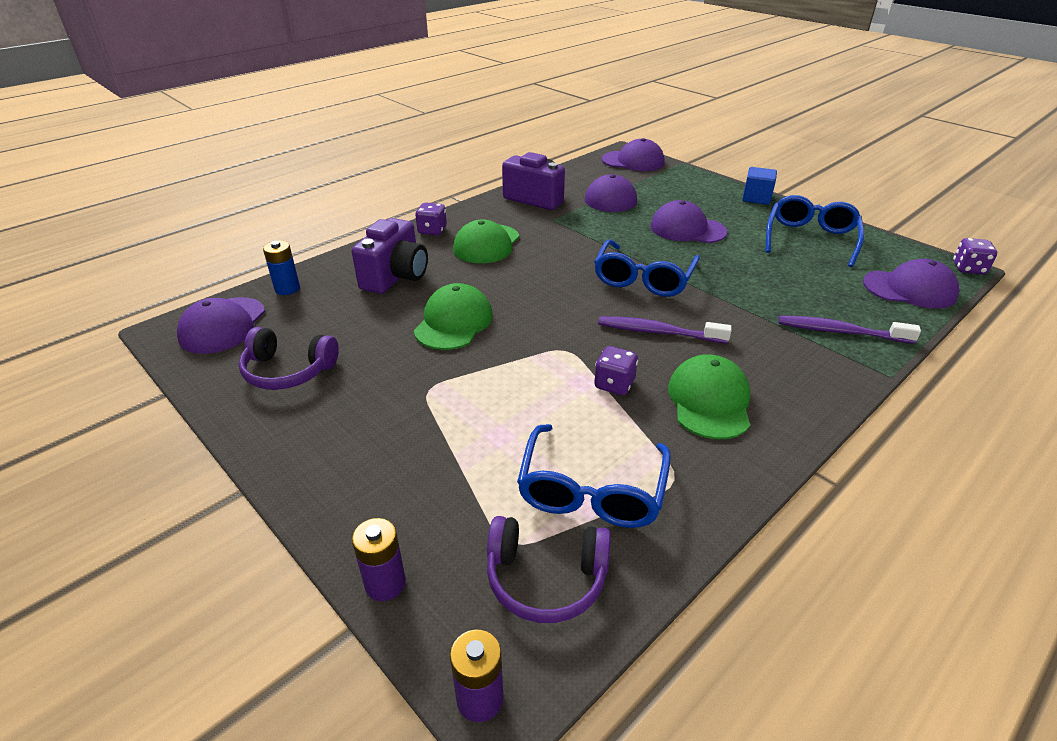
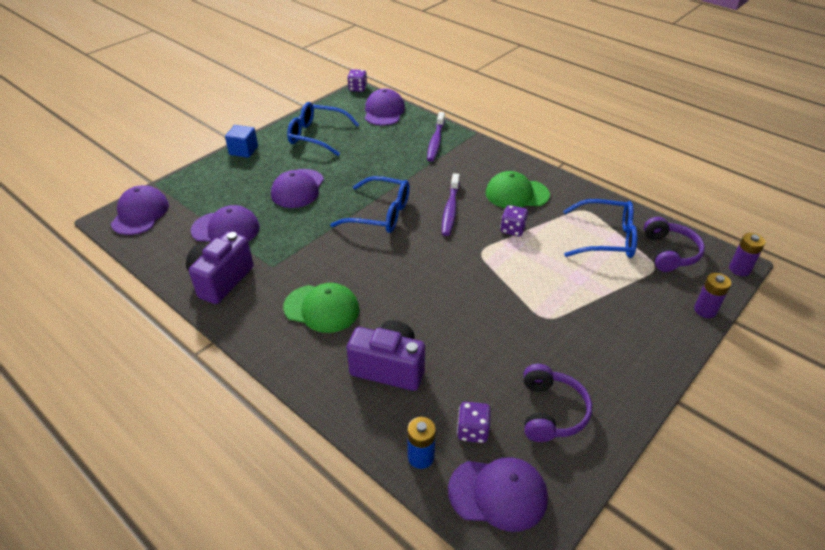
camera: 95 degrees left, 5 degrees up
green cap [414,283,493,350] -> none
purple dice [415,203,447,235] -> purple dice moved to [457,402,491,443]

